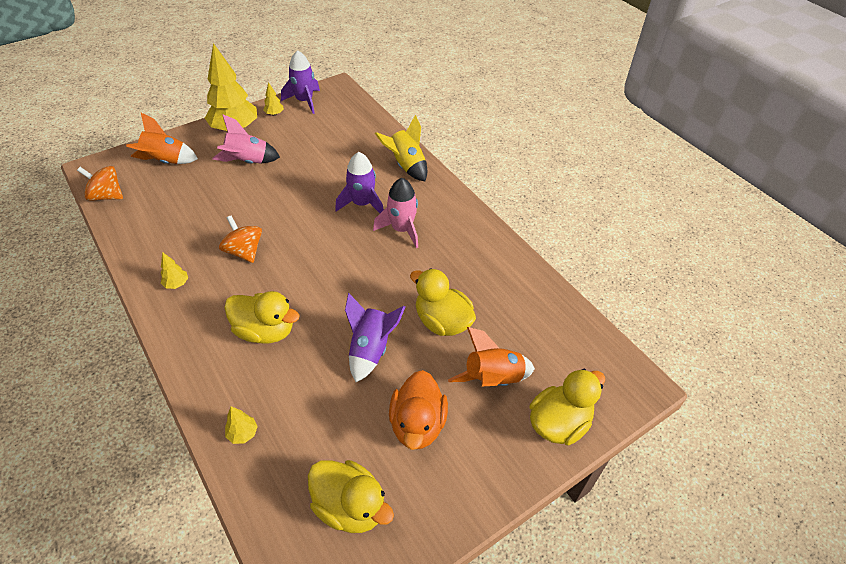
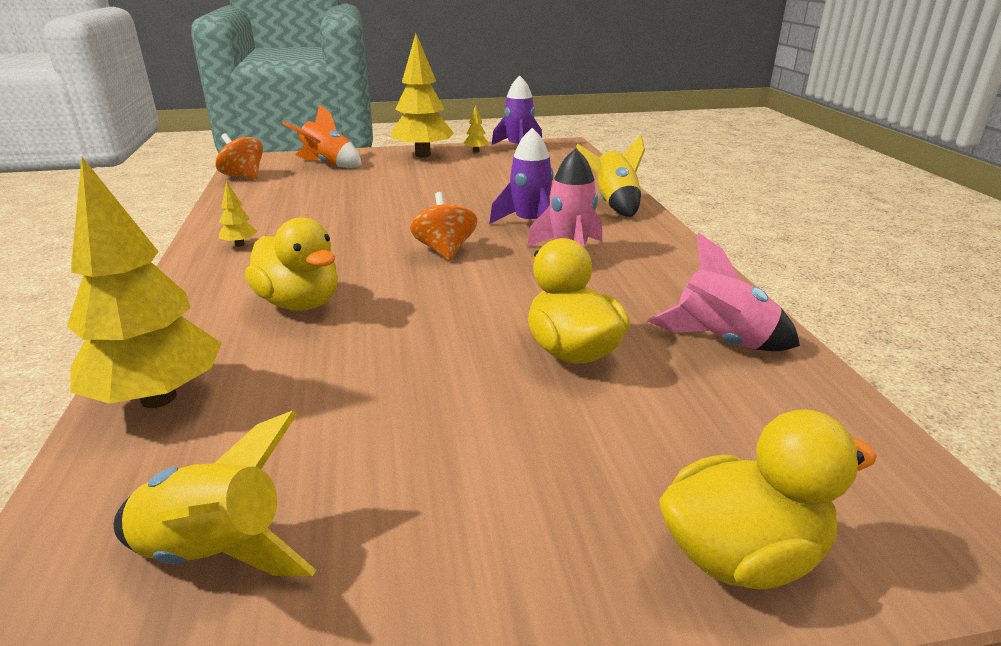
camera: 25 degrees right, 20 degrees down
pink rocket [212,114,280,164] -> pink rocket moved to [647,233,800,351]
orange spinning top [219,216,262,263] -> orange spinning top moved to [410,192,477,261]
yellow tree [225,406,258,444] -> yellow tree [67,157,221,408], size x2.44
yellow duck [308,460,394,533] -> yellow rocket [114,410,317,576]
purple rocket [345,293,405,382] -> none
orange duck [389,370,448,450] -> none
orange rocket [448,327,535,386] -> none

